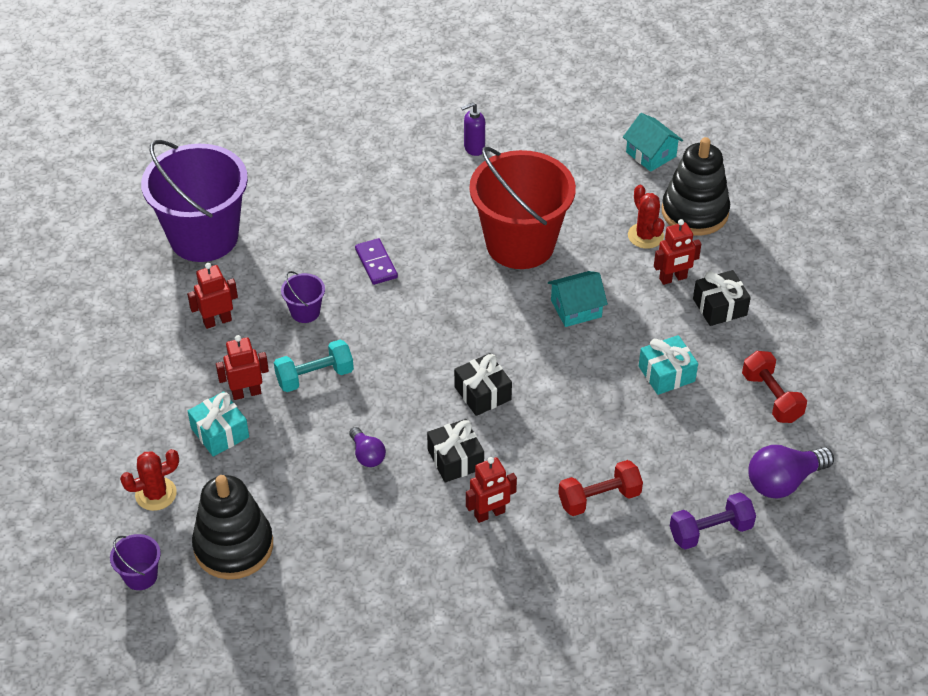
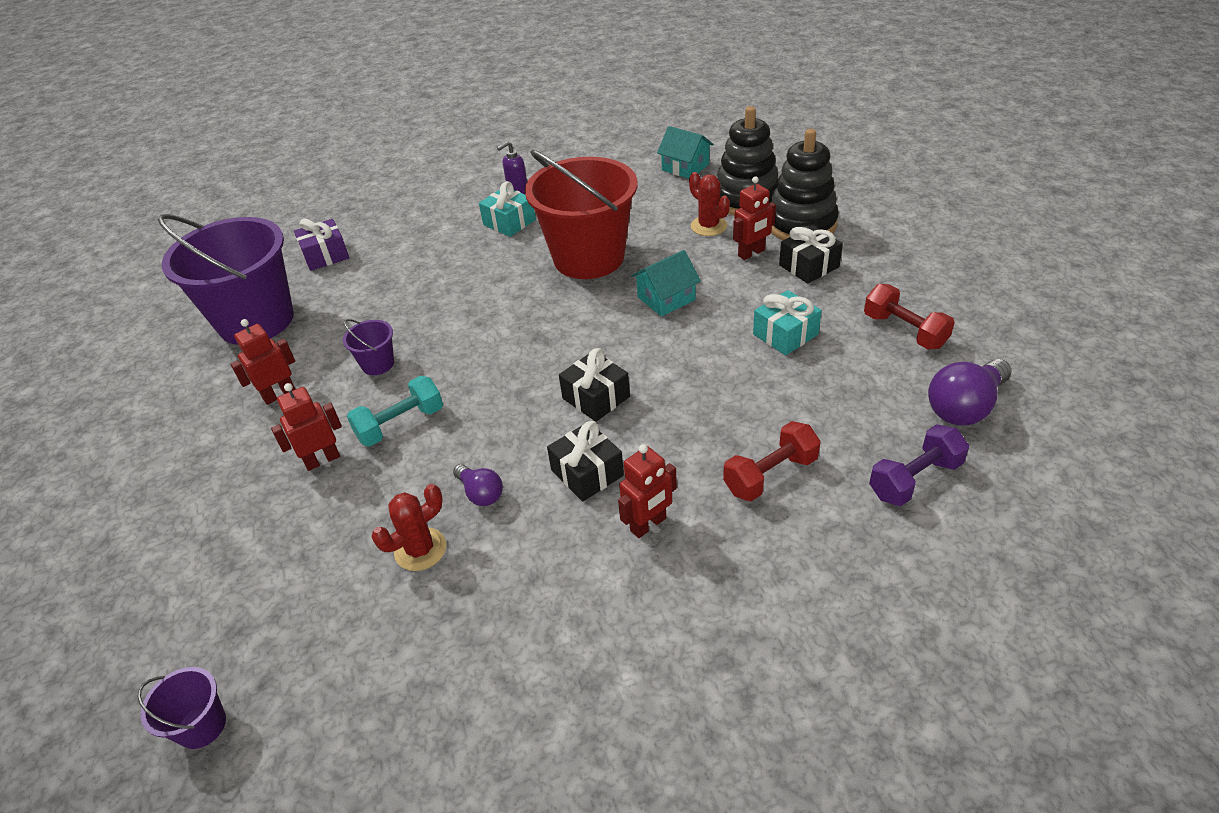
camera: 10 degrees left, 5 degrees down
red cactus [120,449,179,511] -> red cactus moved to [372,484,446,571]
turquoise gift [188,391,249,457] -> turquoise gift moved to [479,181,536,237]
black stacking toy [192,475,273,580] -> black stacking toy moved to [770,129,839,240]
purple domino [355,238,398,285] -> none
none -> purple gift [294,219,349,271]

